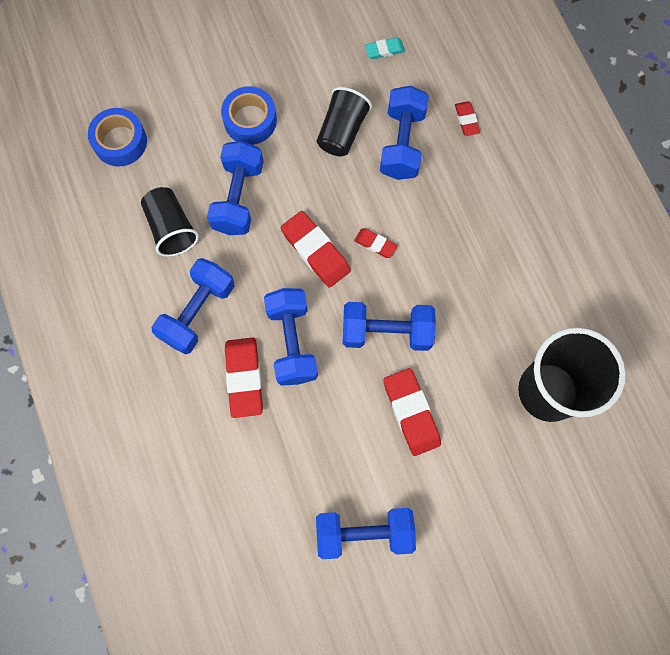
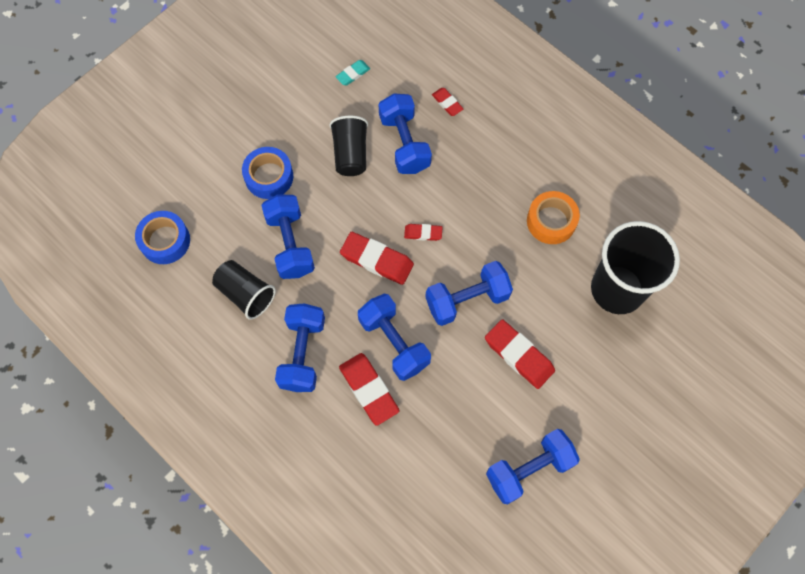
camera: 25 degrees left, 5 degrees down
none -> orange tape [527,191,580,244]

